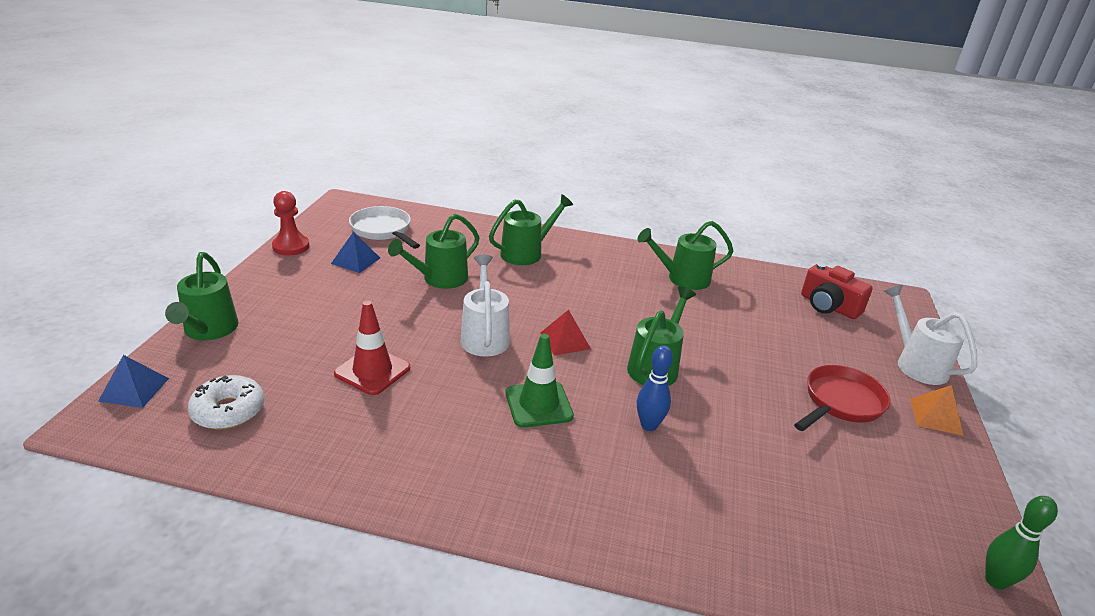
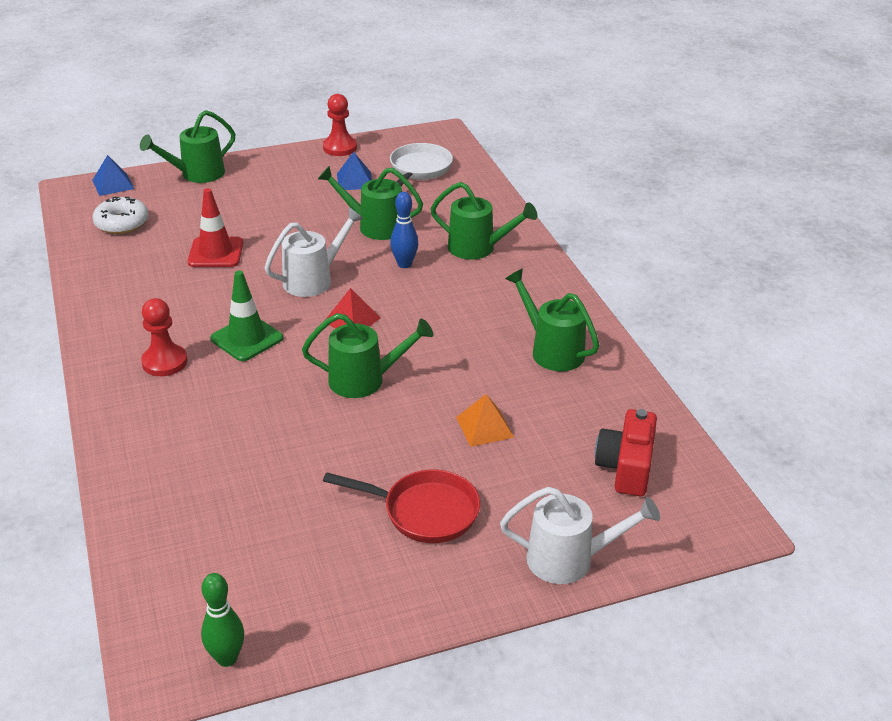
camera: 60 degrees right, 5 degrees up
blue bowling pin [637,345,673,431] -> blue bowling pin moved to [390,192,418,268]
white watering can [883,285,977,385] -> white watering can turned 60 degrees clockwise [500,487,660,584]
orange pyramid [910,385,964,436] -> orange pyramid moved to [456,394,514,447]
none -> red pawn [141,298,187,376]

